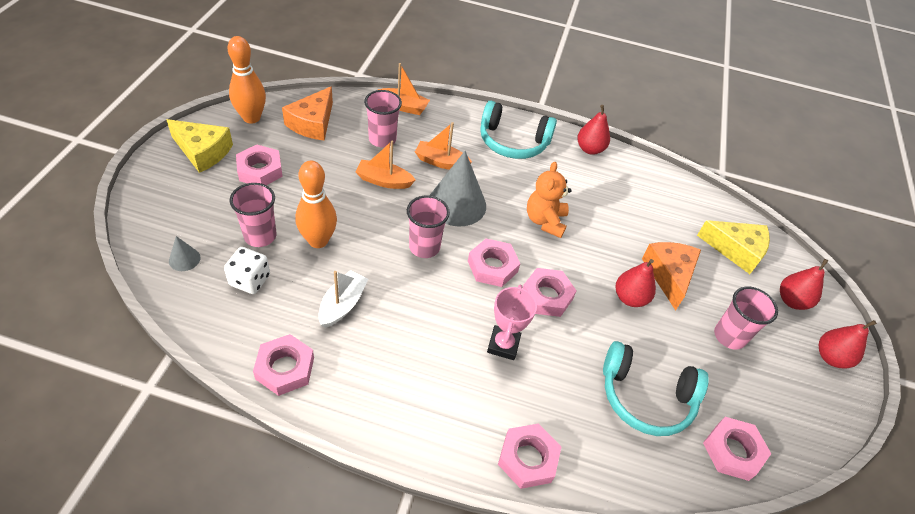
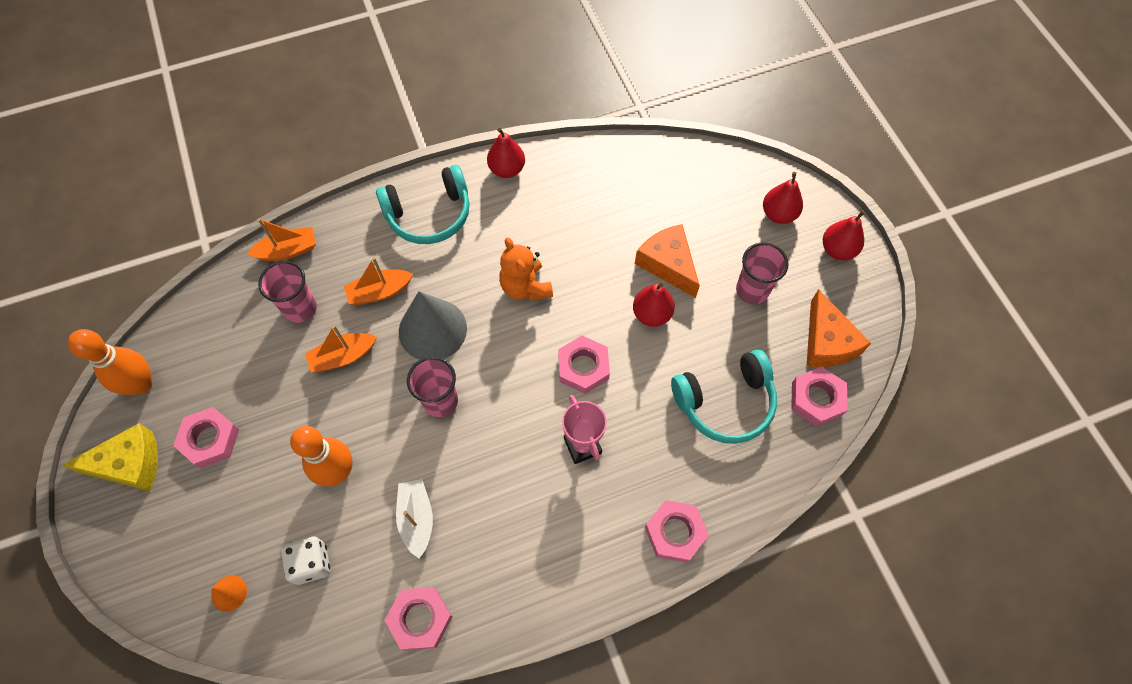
camera: 30 degrees left, 15 degrees up
grey cone [169,236,200,271] -> orange cone [211,575,247,612]
pink cup [230,183,277,247] -> none
orange cheese [282,86,333,141] -> orange cheese moved to [807,289,871,367]
pink nut [468,238,520,287] -> none
yellow cheese [697,220,770,274] -> none

